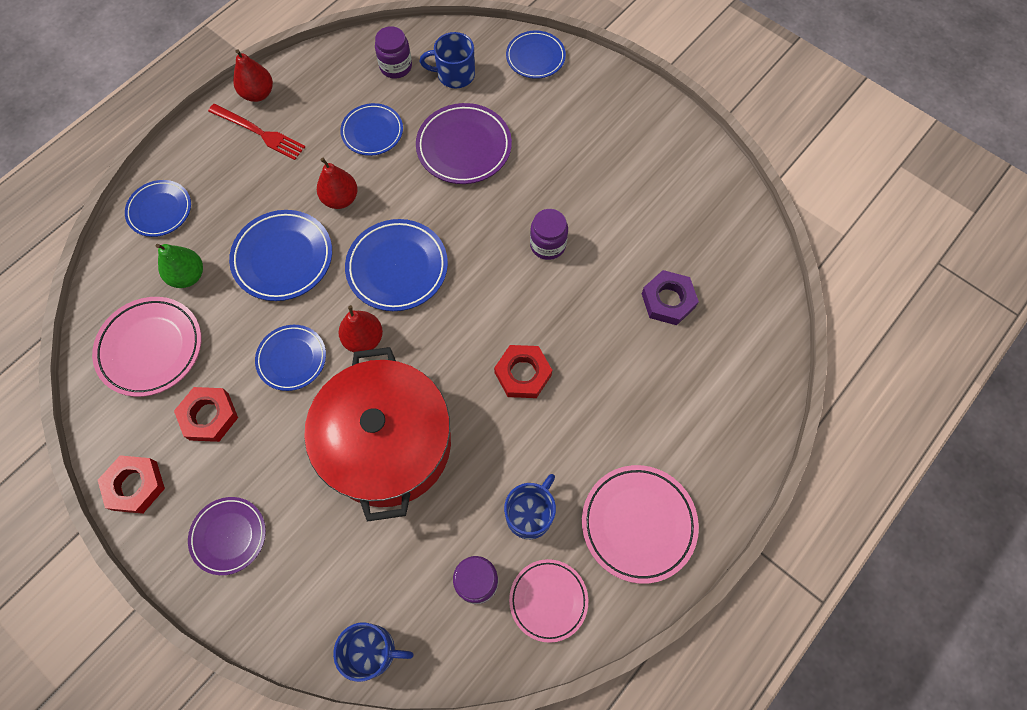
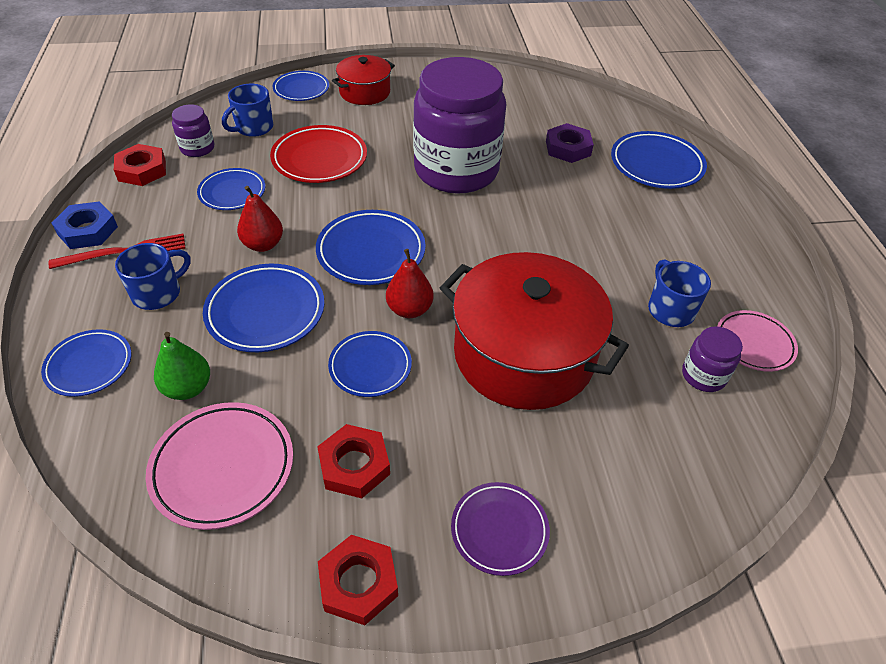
camera: 50 degrees left, 20 degrees down
red pear [233,49,273,102] -> blue nut [52,202,118,249]
blue mug [333,622,414,682] -> blue mug moved to [115,243,191,310]
purple plate [416,103,512,184] -> red plate [270,125,367,183]
red nut [494,345,552,398] -> red nut moved to [114,144,166,186]
purple jar [530,209,568,260] -> purple jar [413,57,506,193], size x2.46
pink plate [582,465,699,584] -> none
none -> red pot [332,55,395,105]
none -> blue plate [611,131,707,189]

